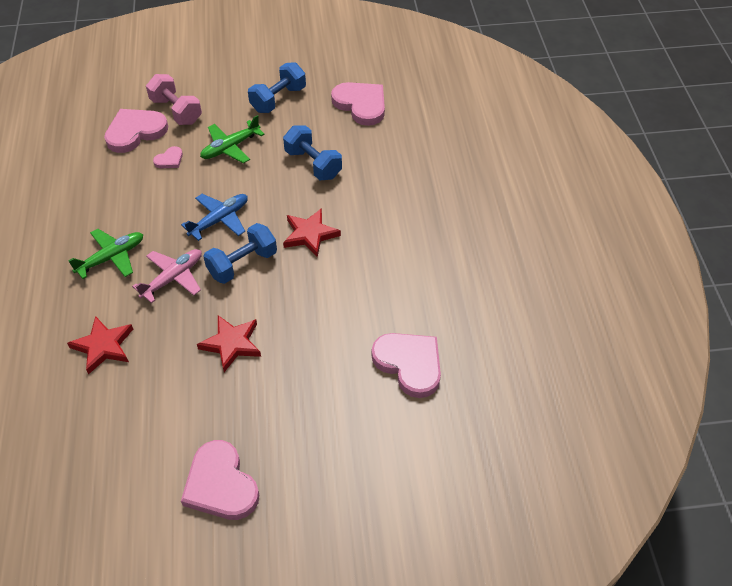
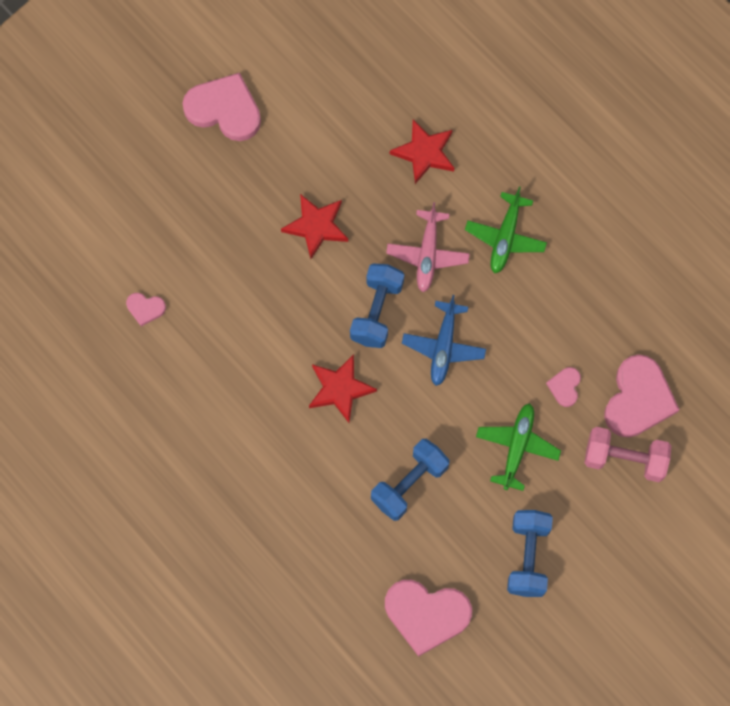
camera: 145 degrees right, 20 degrees up
blue dumbbell [283,125,342,180] -> blue dumbbell turned 60 degrees counterclockwise [371,439,449,521]
pink heart [372,333,441,398] -> pink heart [126,293,166,326], size x0.48

